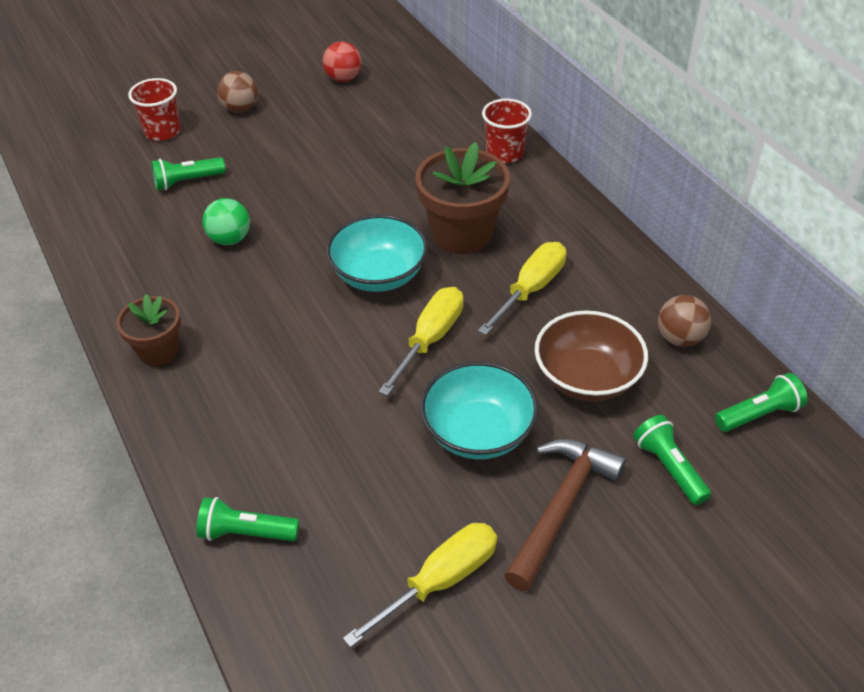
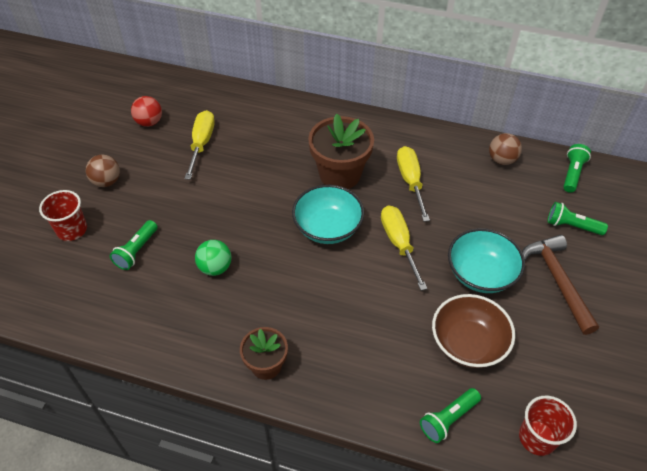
camera: 45 degrees left, 5 degrees up
yellow screwdriver [343,523,497,648] -> yellow screwdriver moved to [185,110,215,180]
red cup [482,99,532,163] -> red cup moved to [519,396,577,456]
brown bowl [535,311,648,401] -> brown bowl moved to [432,294,515,368]

